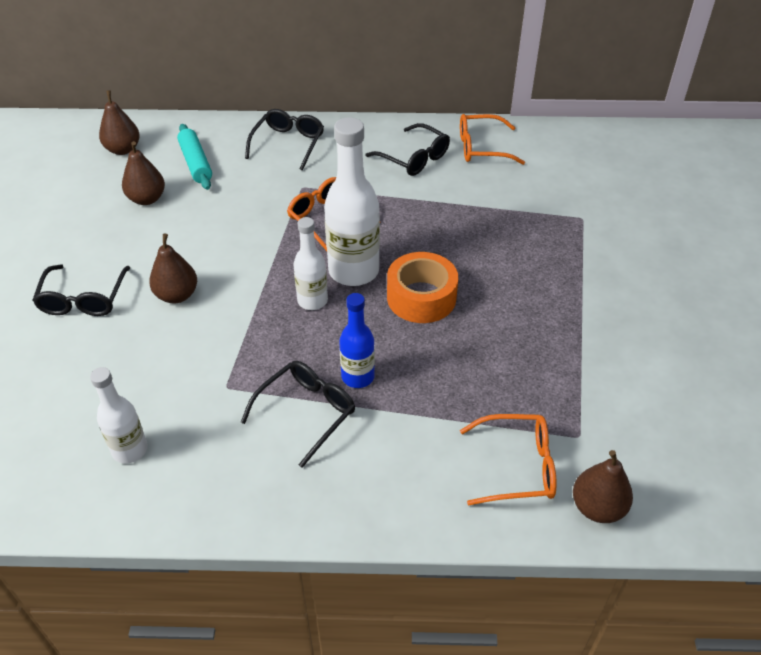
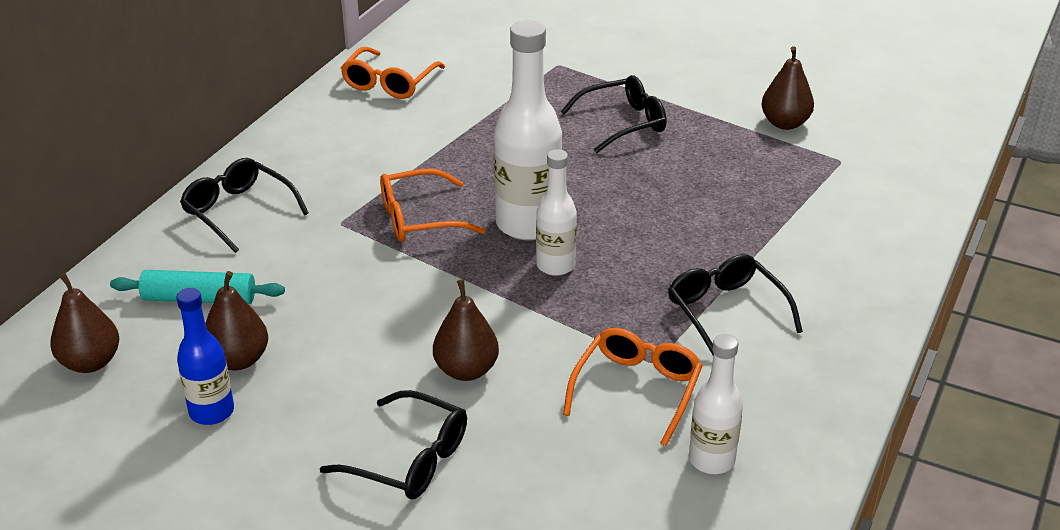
camera: 65 degrees left, 10 degrees down
blue bottle [339,293,375,388] -> blue bottle moved to [176,288,234,425]
black glasses [365,123,450,176] -> black glasses moved to [561,75,667,153]
orange tape [387,252,458,323] -> none
orange glasses [460,414,557,506] -> orange glasses moved to [563,328,703,446]
brown pear [573,450,633,523] -> brown pear moved to [761,46,814,130]

